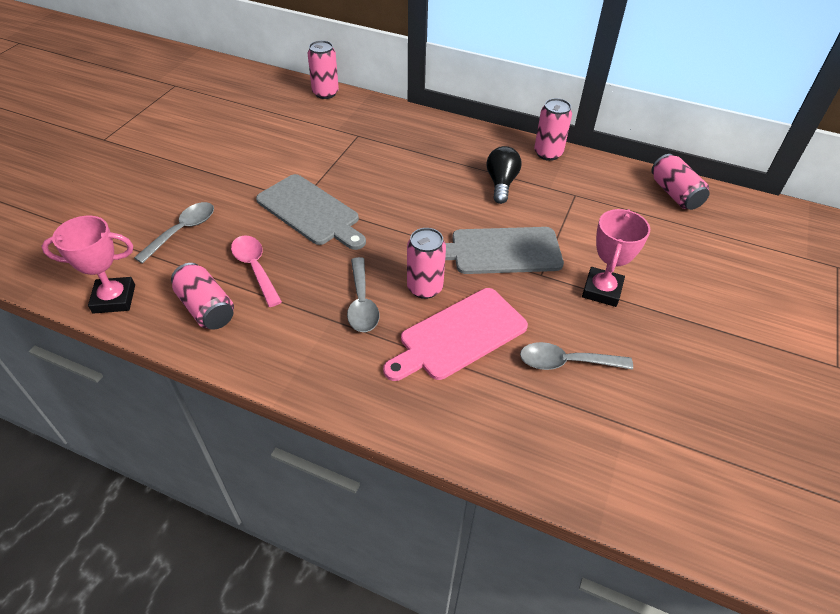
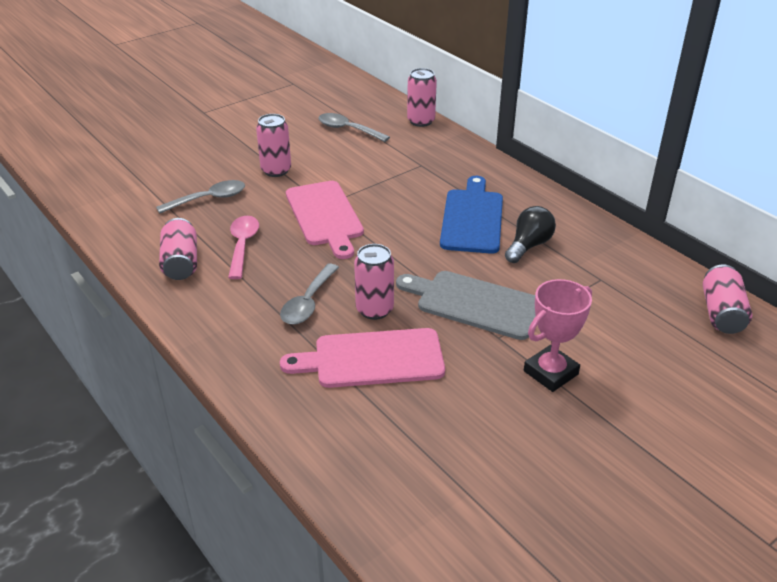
camera: 30 degrees right, 10 degrees down
pink trophy [41,216,135,314] -> none
grey cutting board [256,174,366,250] -> pink cutting board [286,181,364,259]
grey spoon [520,342,633,370] -> grey spoon moved to [318,113,390,142]
pink can [534,98,572,161] -> pink can moved to [256,114,291,177]
none -> blue cutting board [440,176,503,254]

